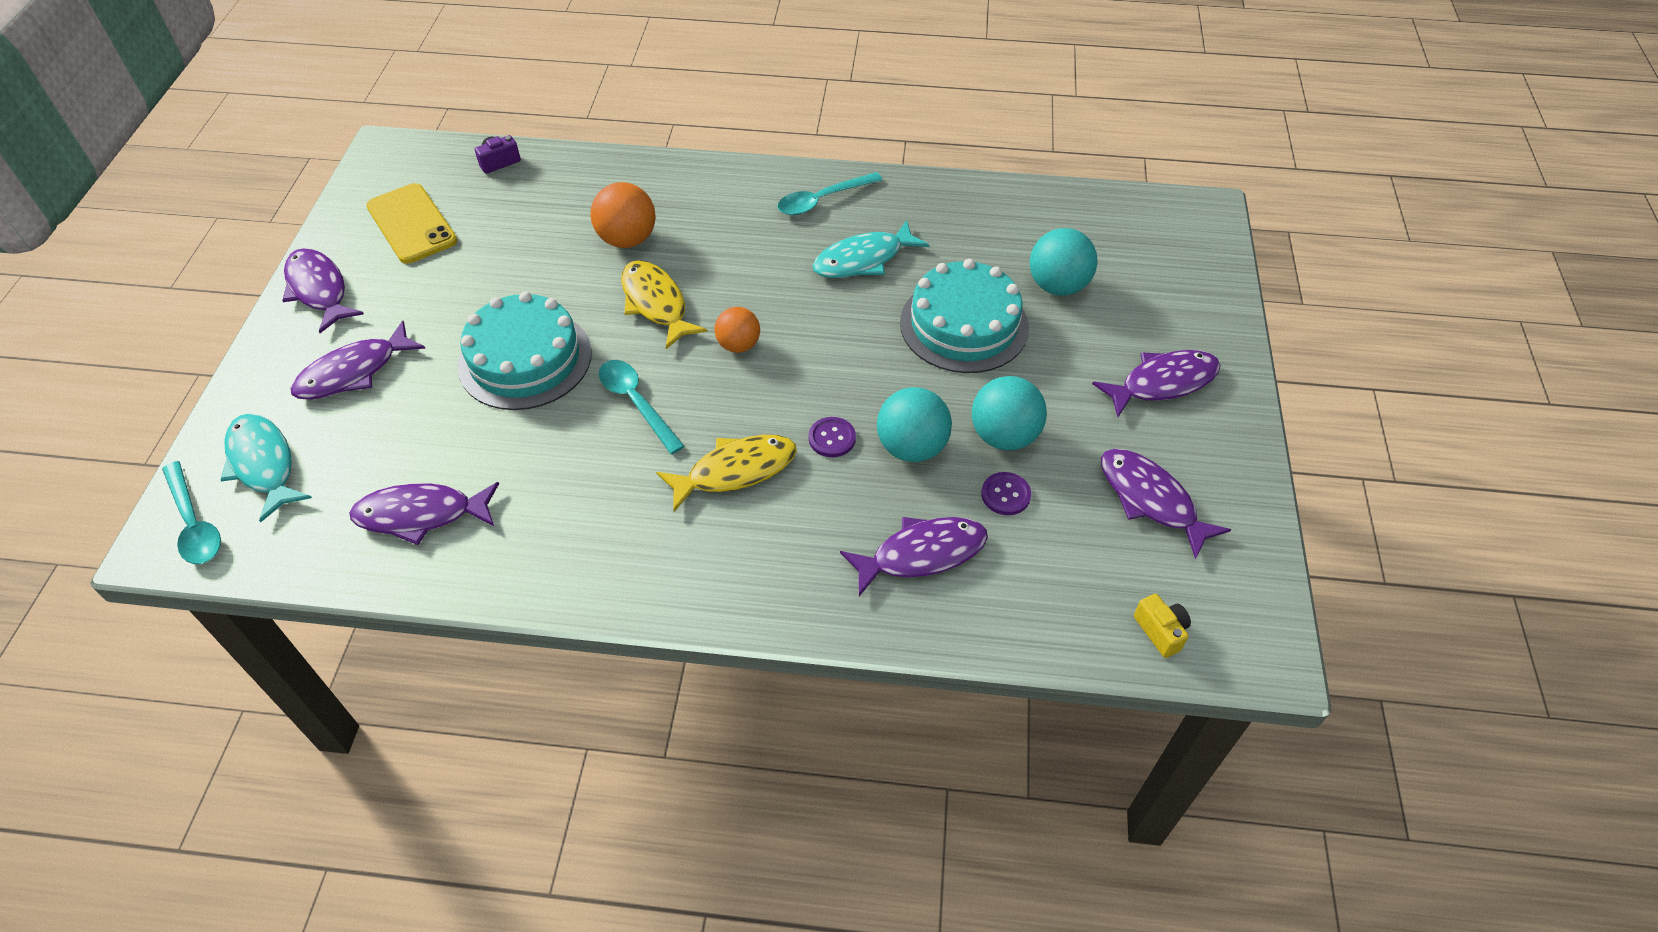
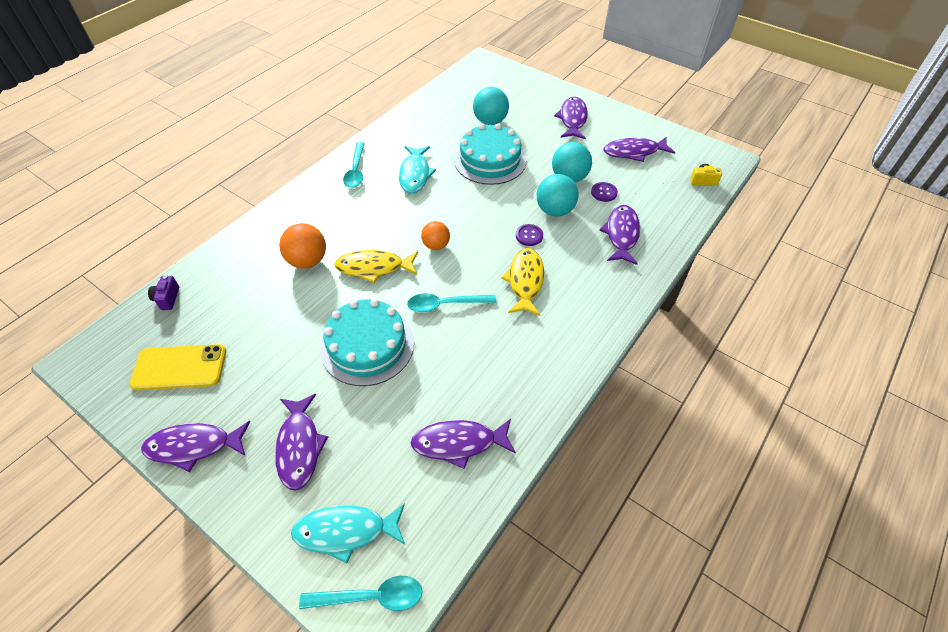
camera: 60 degrees left, 0 degrees up
purple fish [349,482,499,545] -> purple fish turned 60 degrees clockwise [411,419,516,469]

